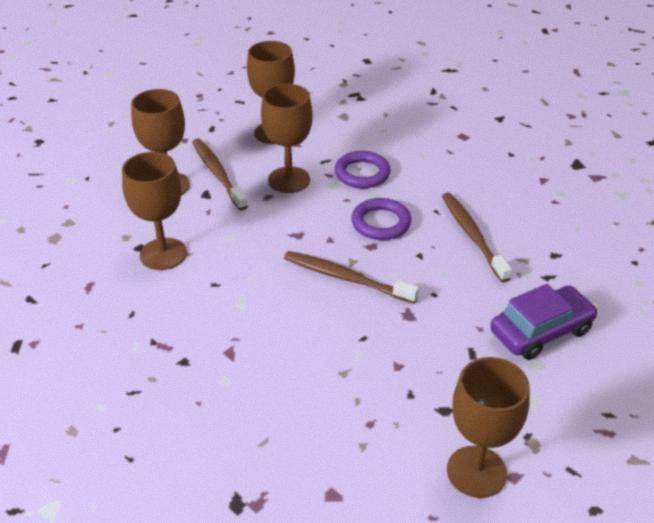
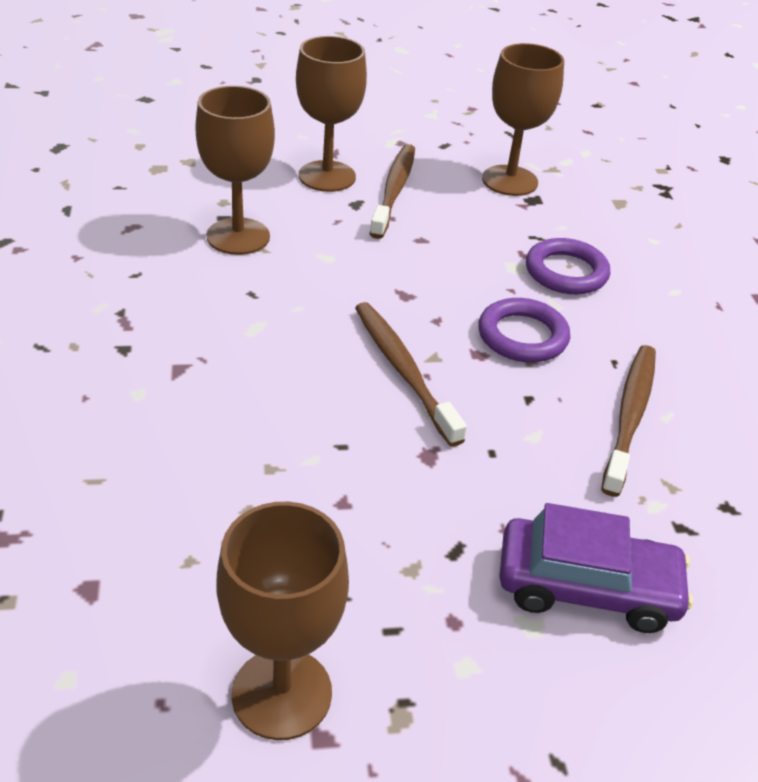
camera: 35 degrees right, 0 degrees up
brown goblet [261,84,313,193] -> none

